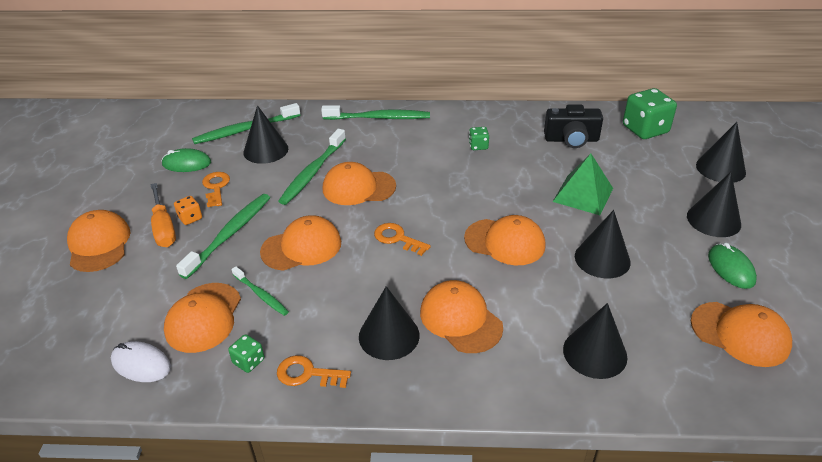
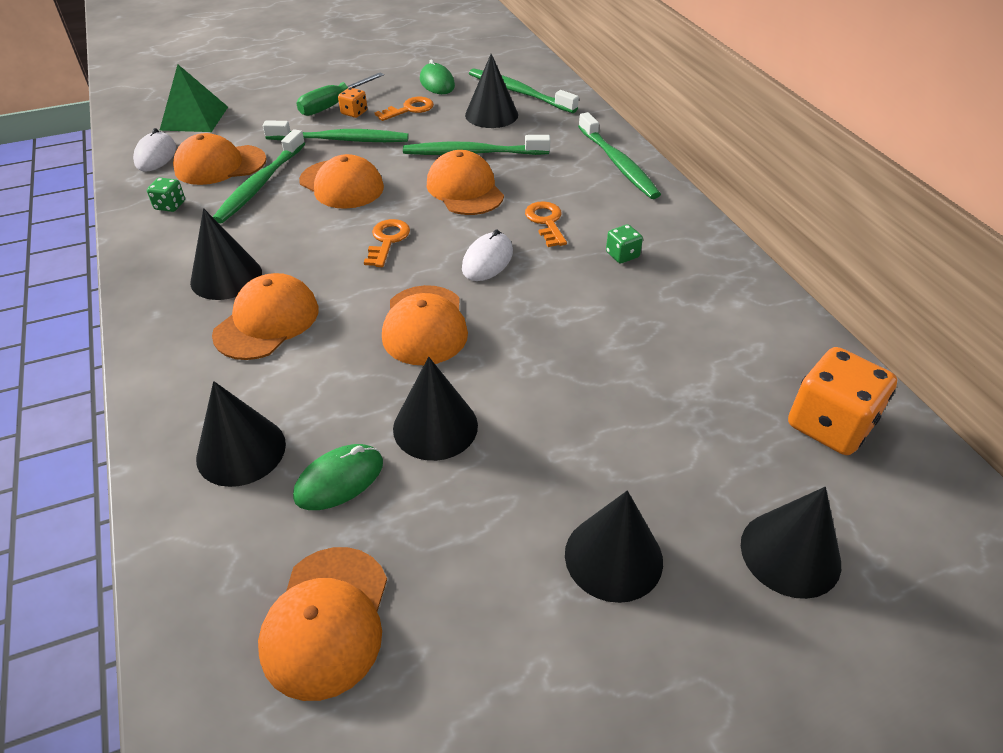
camera: 65 degrees right, 5 degrees up
orange cap [67,210,131,272] -> none
orange screwdriver [150,183,176,247] -> green screwdriver [296,73,384,116]
green toothbrush [232,266,289,316] -> green toothbrush [213,129,305,224], size x1.74
orange key [277,355,351,388] -> orange key moved to [525,201,567,247]
black camera [544,104,603,148] -> none
green pyramid [553,153,613,215] -> green pyramid moved to [159,64,228,132]
green dice [623,88,677,139] -> orange dice [788,347,897,455]
green mouse [708,243,757,289] -> green mouse moved to [293,444,383,510]
none -> white mouse [462,229,513,281]

